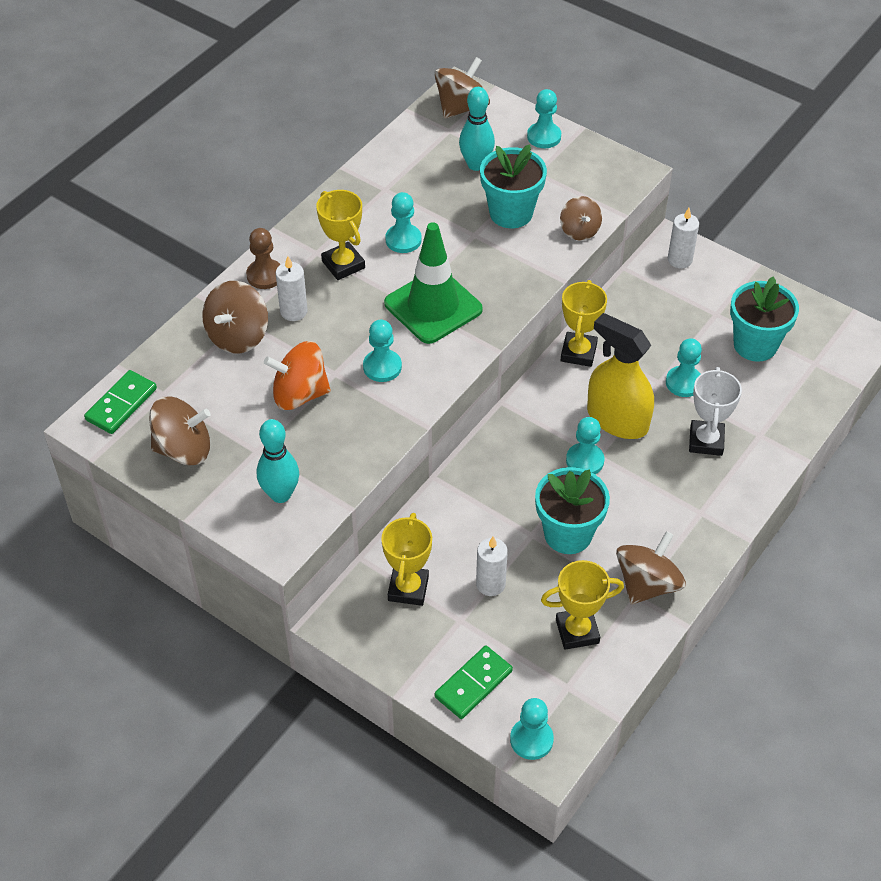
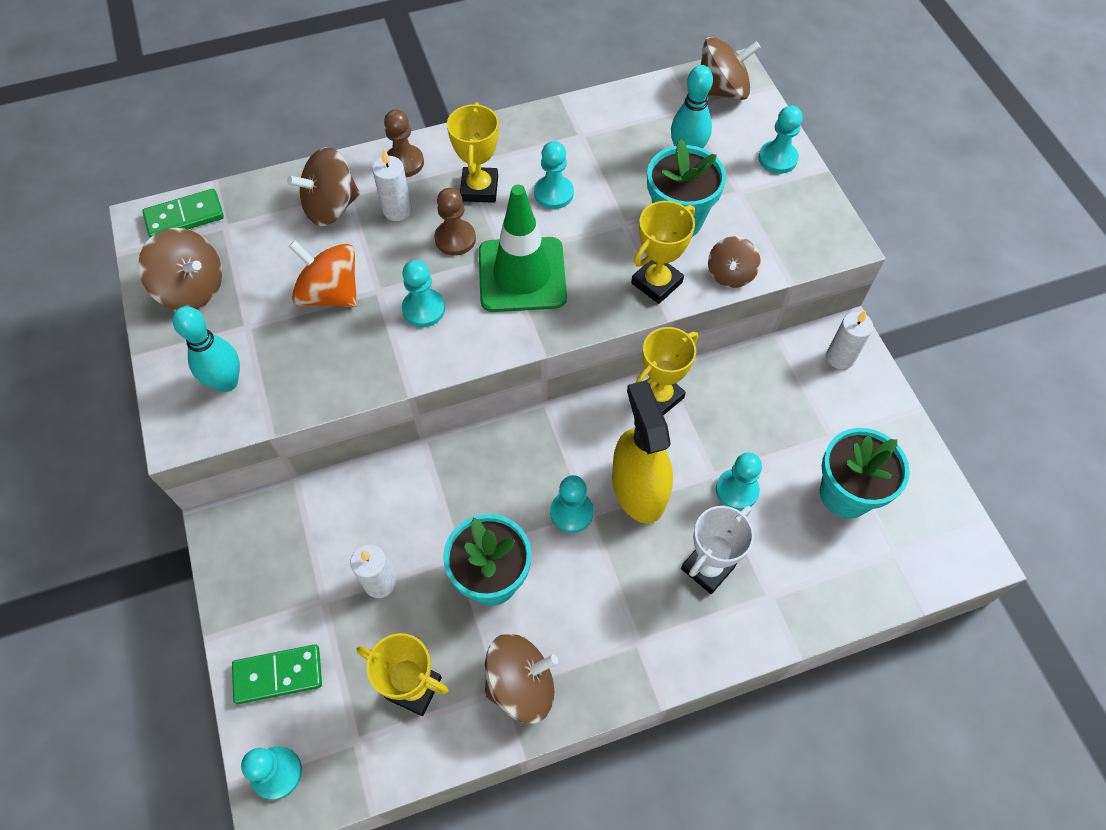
camera: 35 degrees right, 10 degrees up
yellow trophy [381,513,432,606] -> yellow trophy moved to [631,201,695,304]
none -> brown pawn [434,188,476,256]

